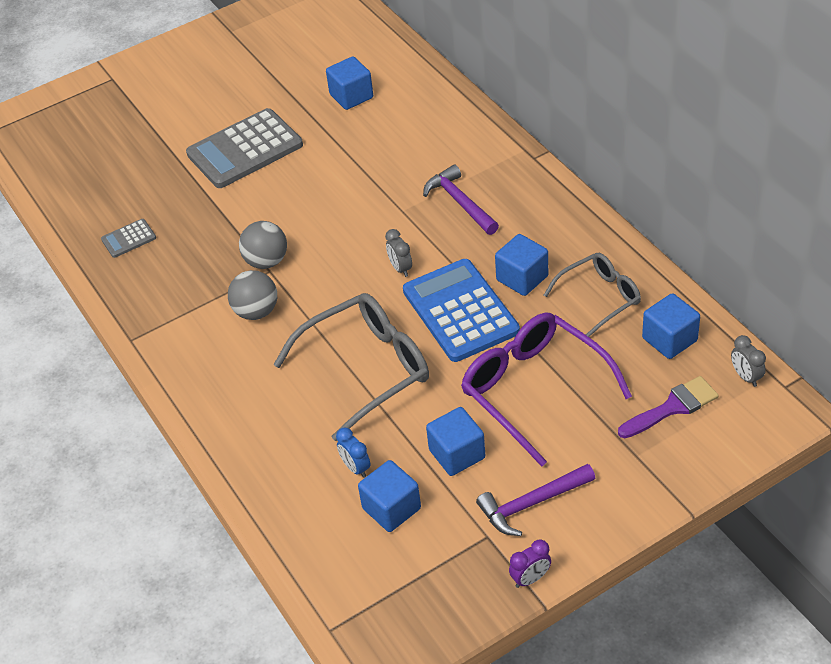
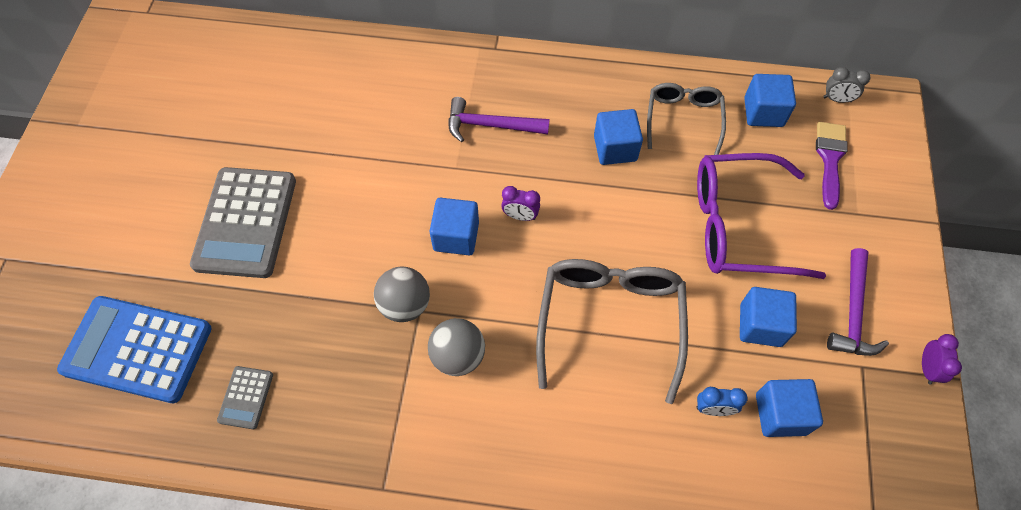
camera: 55 degrees left, 15 degrees up
blue cube [326,56,373,110] -> blue cube moved to [430,198,479,255]
grey clock [385,229,412,277] -> purple clock [501,186,540,221]
blue calculator [403,259,520,362] -> blue calculator moved to [57,296,212,403]

